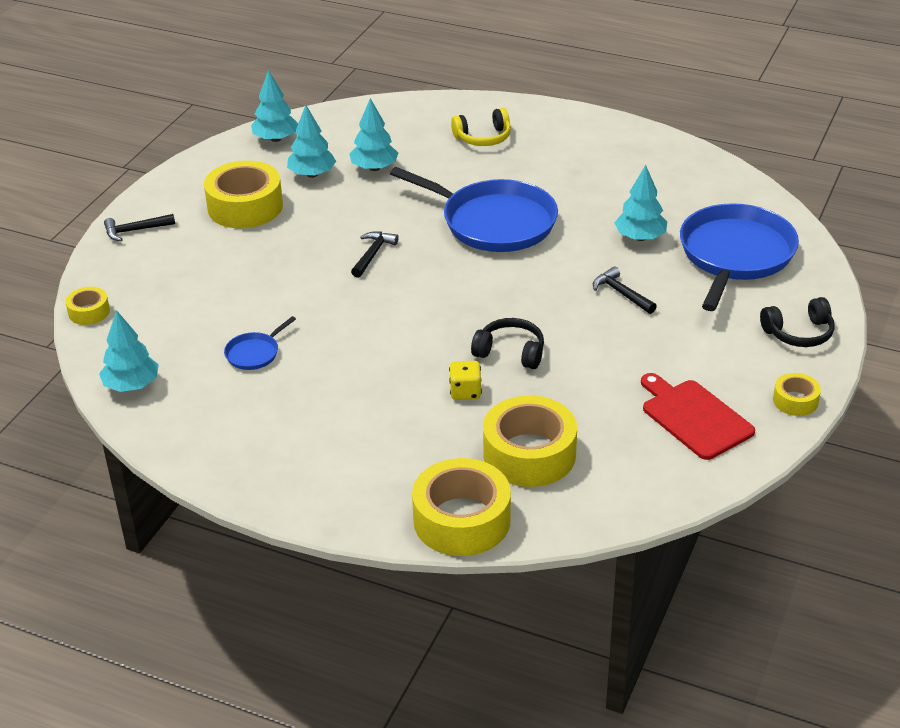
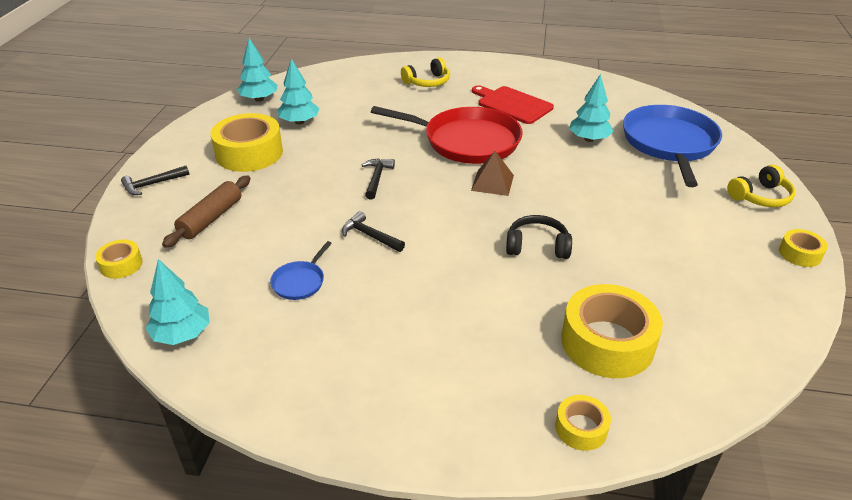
camera: 15 degrees left, 0 degrees up
turquoise tree [349,98,398,171] -> none
blue pan [390,167,558,252] -> red pan [371,106,523,164]
yellow tape [412,458,511,556] -> yellow tape [555,395,611,451], size x0.50
yellow dice [449,361,482,400] -> none
black hammer [593,266,657,314] -> black hammer moved to [342,211,405,252]
red cutting board [641,373,755,460] -> red cutting board moved to [472,85,554,124]
black headphones [760,297,835,347] -> yellow headphones [727,165,795,207]
none -> brown rolling pin [162,175,251,248]
none -> brown pyramid [471,151,514,196]

